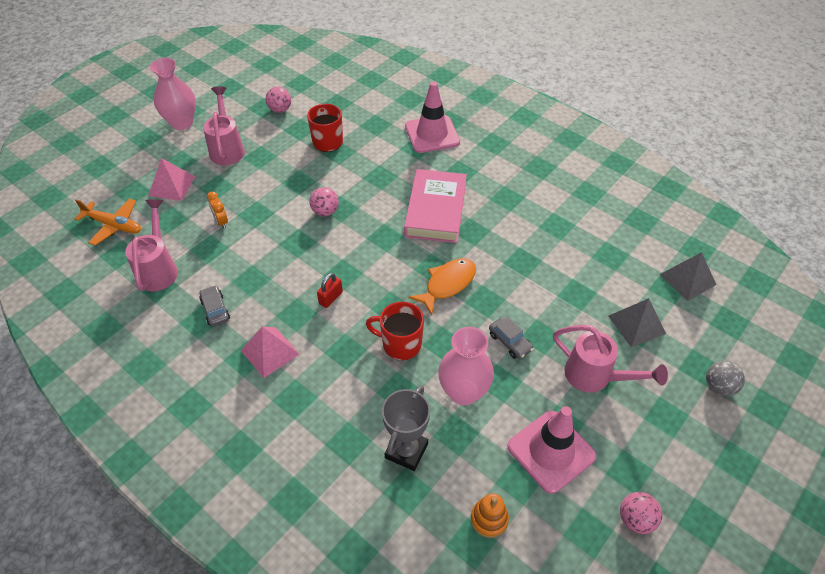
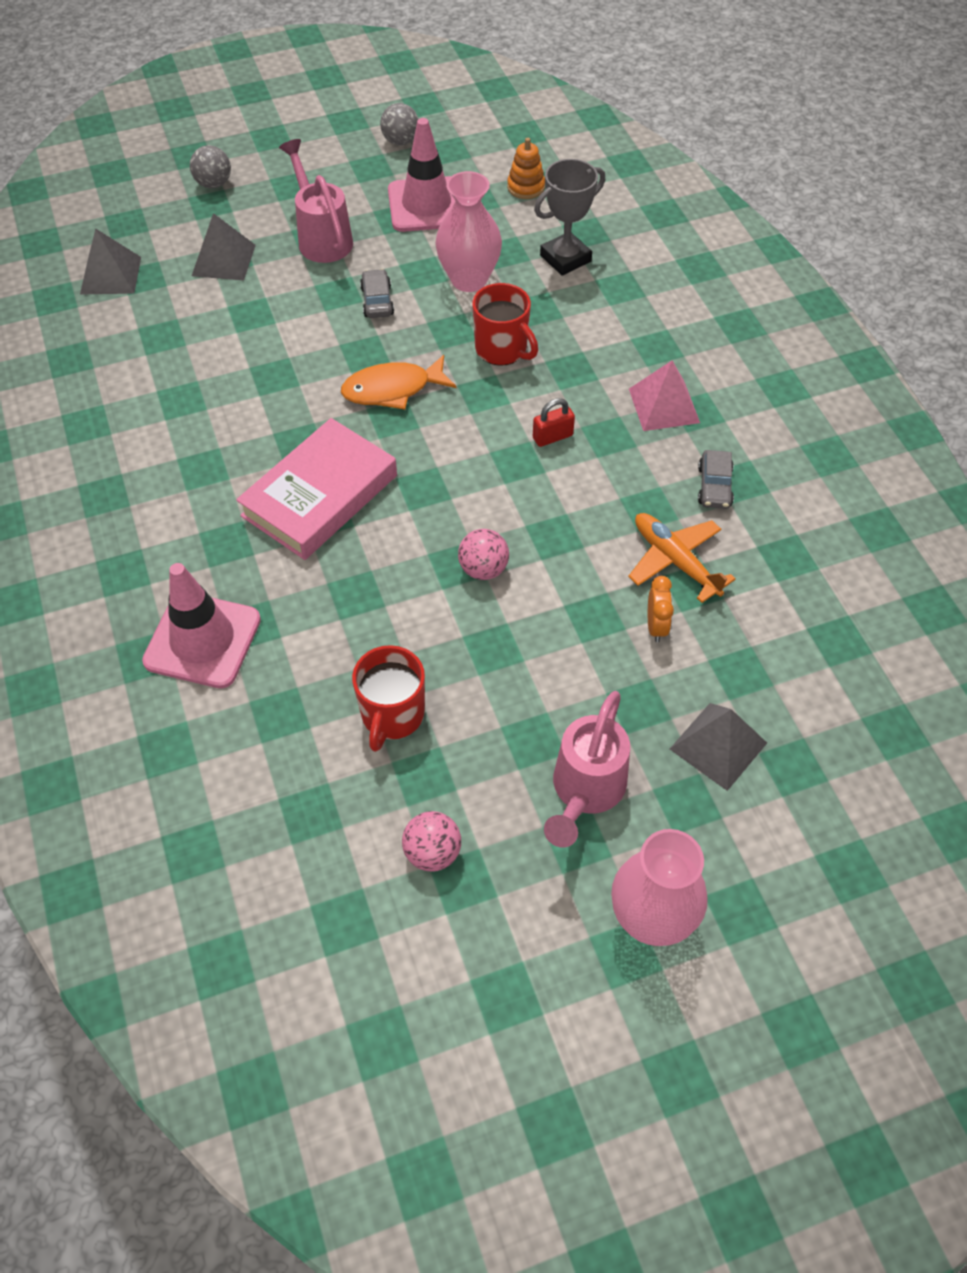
camera: 150 degrees left, 5 degrees up
orange plane [74,198,141,246] -> orange plane moved to [628,513,736,603]
pink watering can [125,200,178,292] -> none
pink pyramid [148,158,195,201] -> grey pyramid [670,703,767,791]
pink ball [620,492,662,534] -> grey ball [380,103,418,145]

